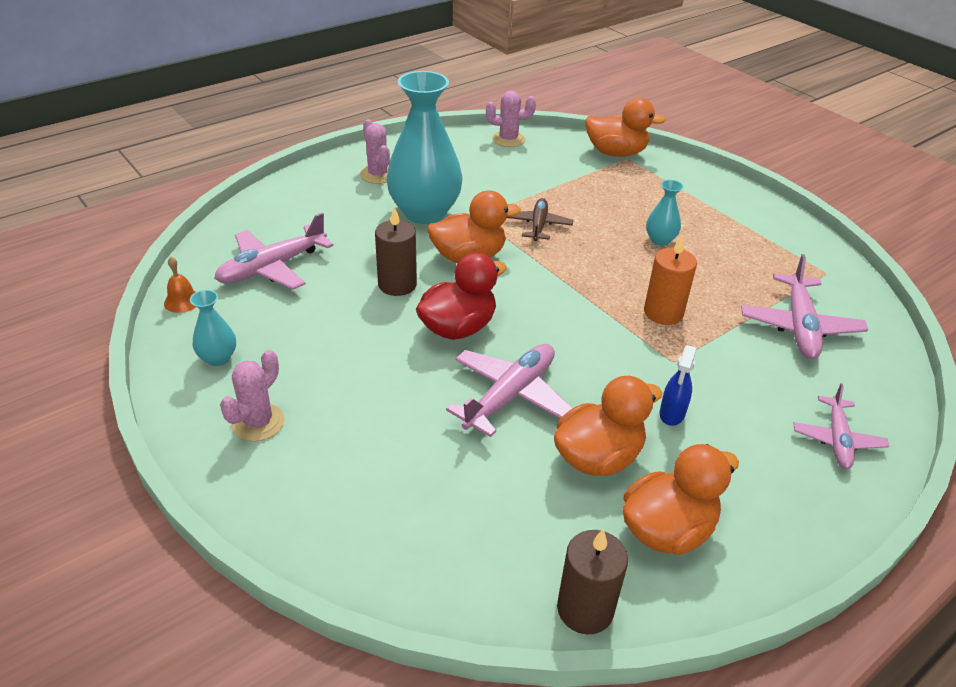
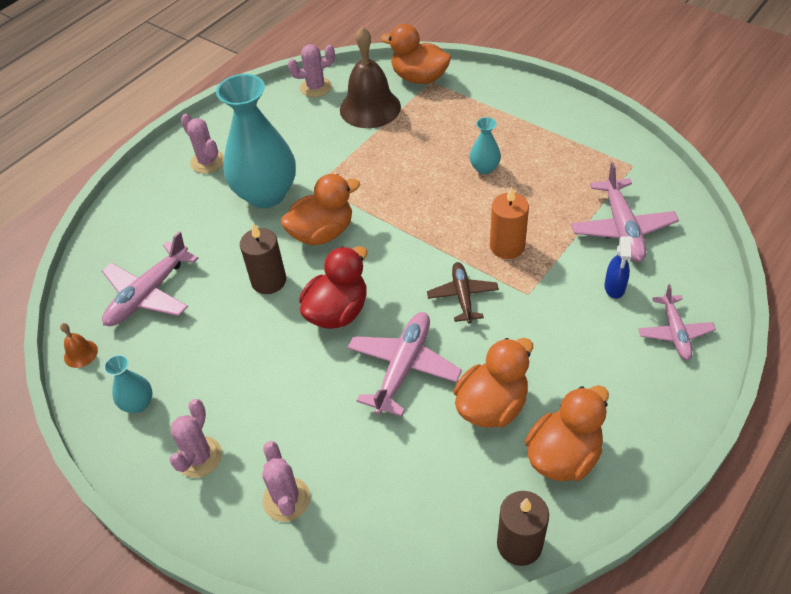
camera: 10 degrees left, 10 degrees up
brown plane [507,198,573,241] -> brown plane moved to [427,262,499,323]
orange duck [585,98,666,157] -> orange duck turned 150 degrees counterclockwise [380,24,451,84]
blue spray bottle [660,345,697,426] -> blue spray bottle moved to [604,236,631,299]
none -> pink cactus [262,441,310,522]
none -> brown bell [340,27,401,128]

